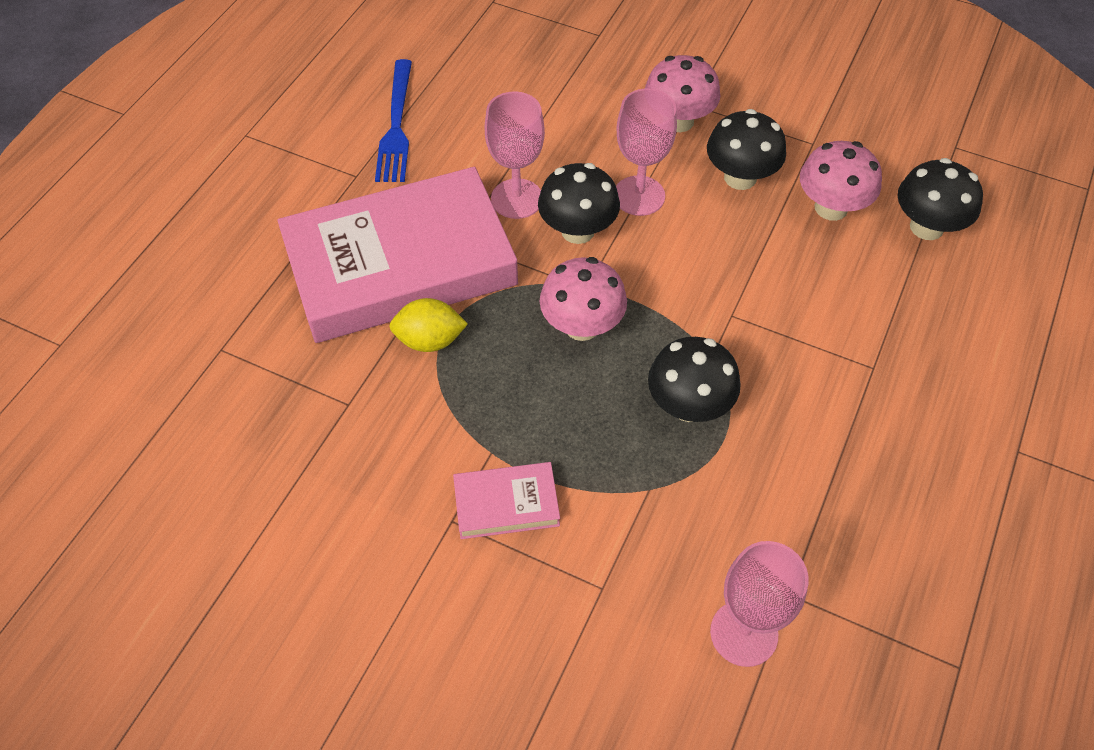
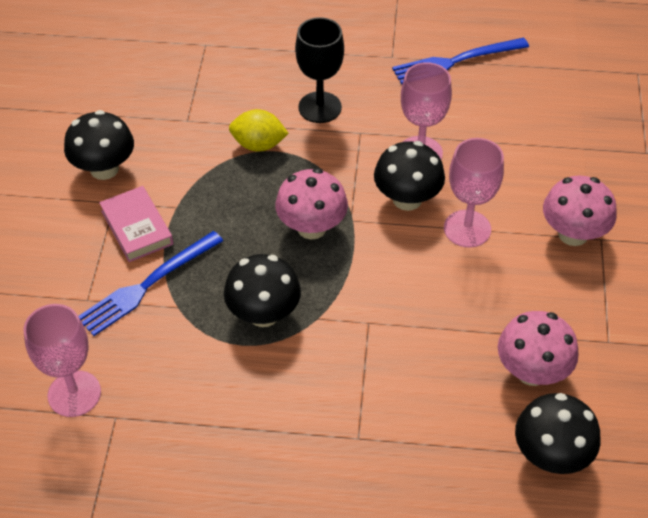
camera: 70 degrees right, 5 degrees down
pink book [277,167,518,343] -> black goblet [295,17,344,123]
yellow lemon [389,298,468,352] -> yellow lemon turned 60 degrees counterclockwise [229,109,289,152]
black mushroom [707,109,786,190] -> black mushroom moved to [64,110,134,180]
none -> blue fork [78,231,223,336]

